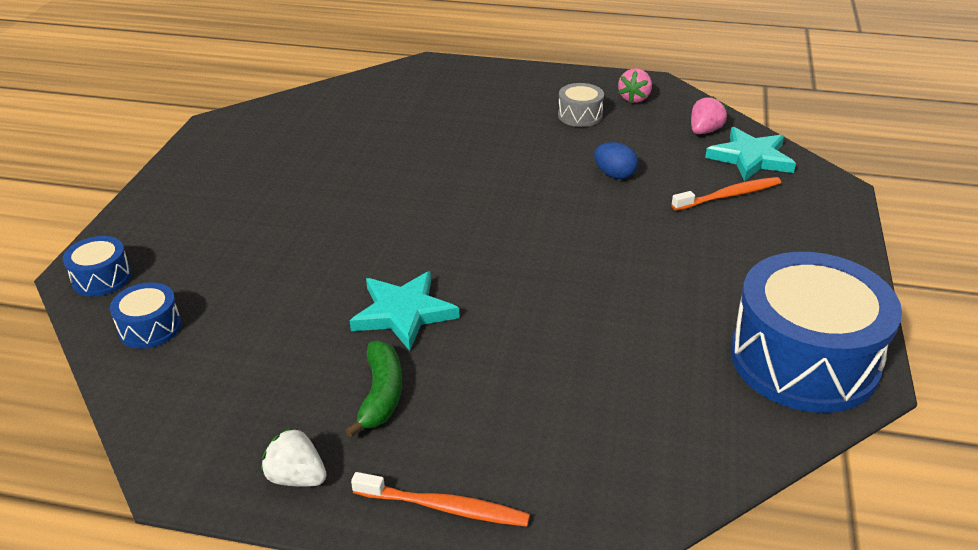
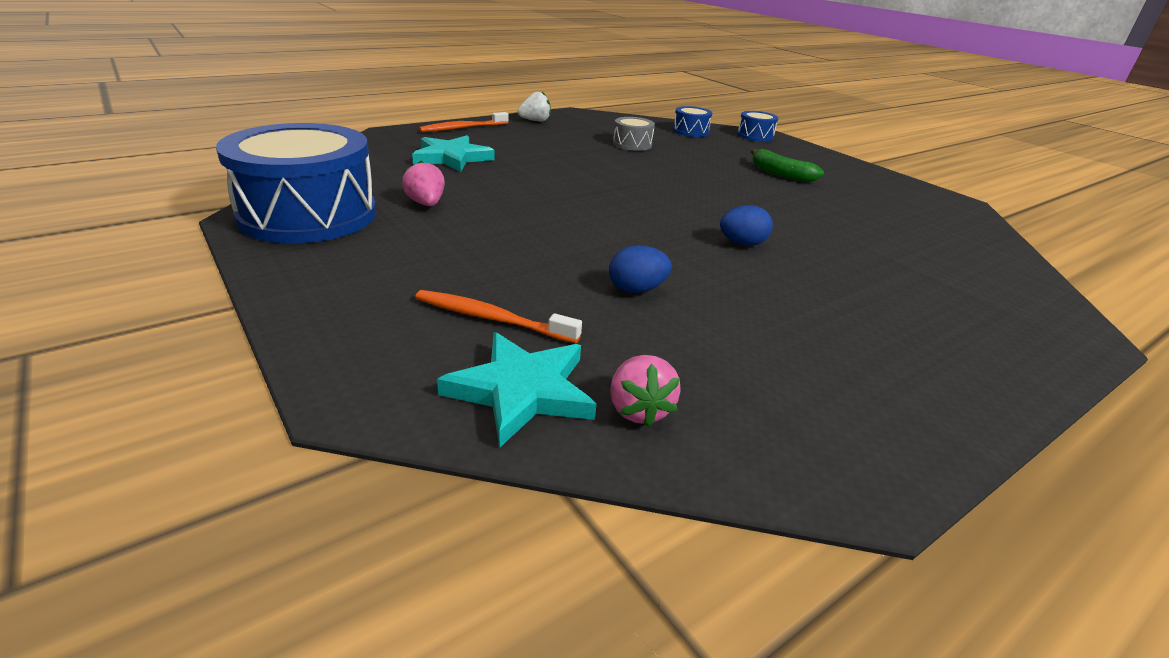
camera: 130 degrees right, 5 degrees down
green banana [345,340,402,437] -> green banana moved to [751,149,824,182]
turquoise star [350,271,460,351] -> turquoise star moved to [412,135,495,172]
grey drum [558,83,604,127] -> grey drum moved to [613,117,655,151]
pink strawberry [618,68,652,103] -> pink strawberry moved to [402,160,445,206]
orange toothbrush [671,177,781,211] -> orange toothbrush turned 90 degrees clockwise [415,290,582,343]
none -> blue egg [720,205,773,246]

